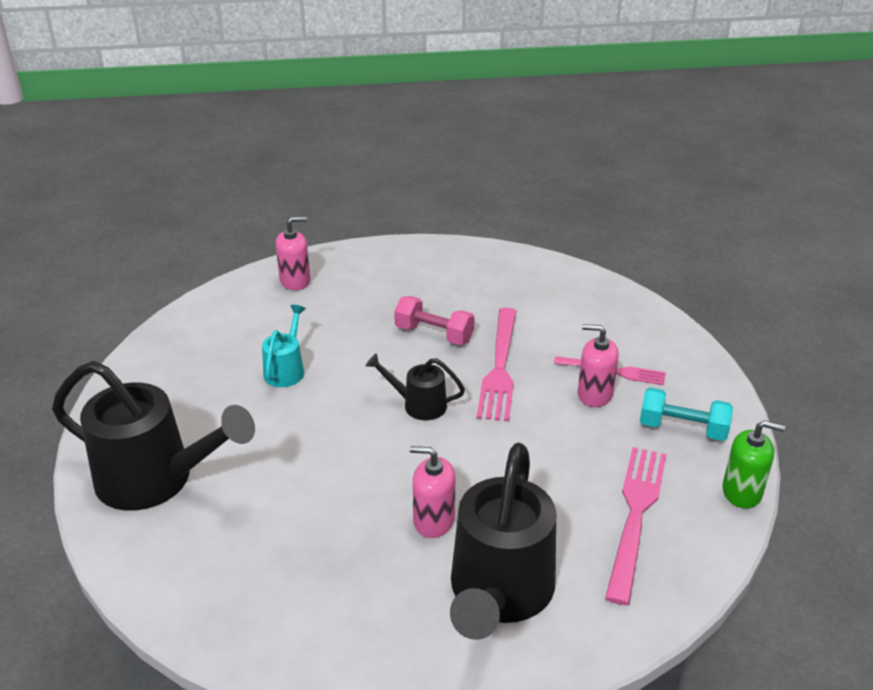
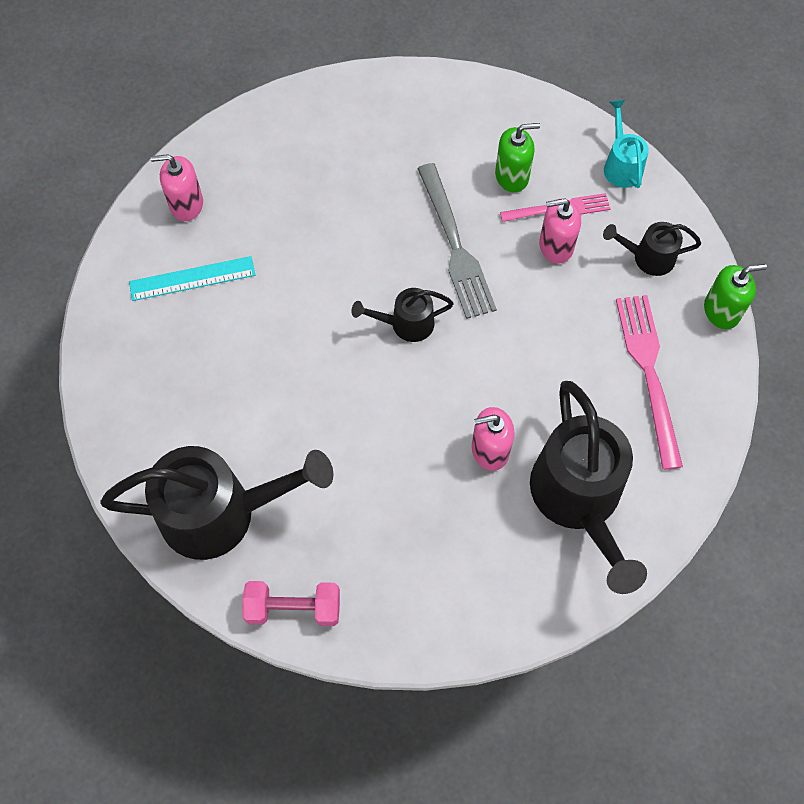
camera: 25 degrees left, 30 degrees up
turquoise watering can [262,305,306,387] -> turquoise watering can moved to [604,99,649,188]
pink soap dispenser [276,217,310,290] -> pink soap dispenser turned 135 degrees counterclockwise [150,154,203,221]
pink dumbbell [394,296,475,345] -> pink dumbbell moved to [242,581,340,626]
pink fork [477,308,517,421] -> grey fork [417,163,497,319]
turquoise dumbbell [640,387,733,441] -> black watering can [603,222,701,276]
none -> turquoise ruler [129,256,256,301]
none -> green soap dispenser [495,123,540,193]

